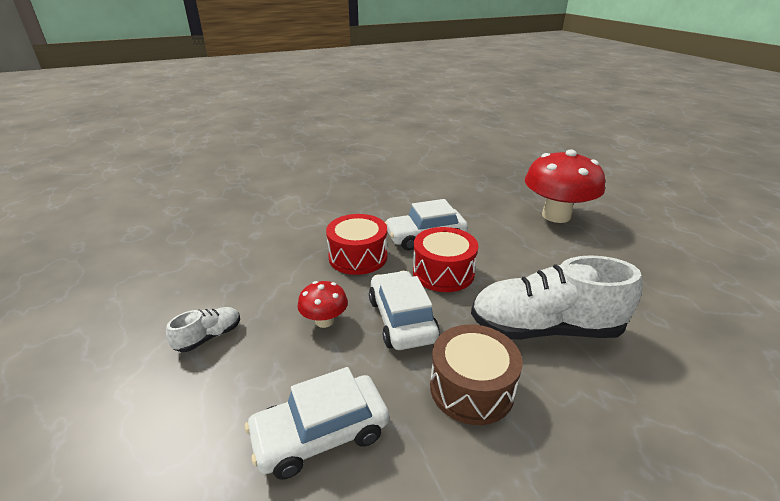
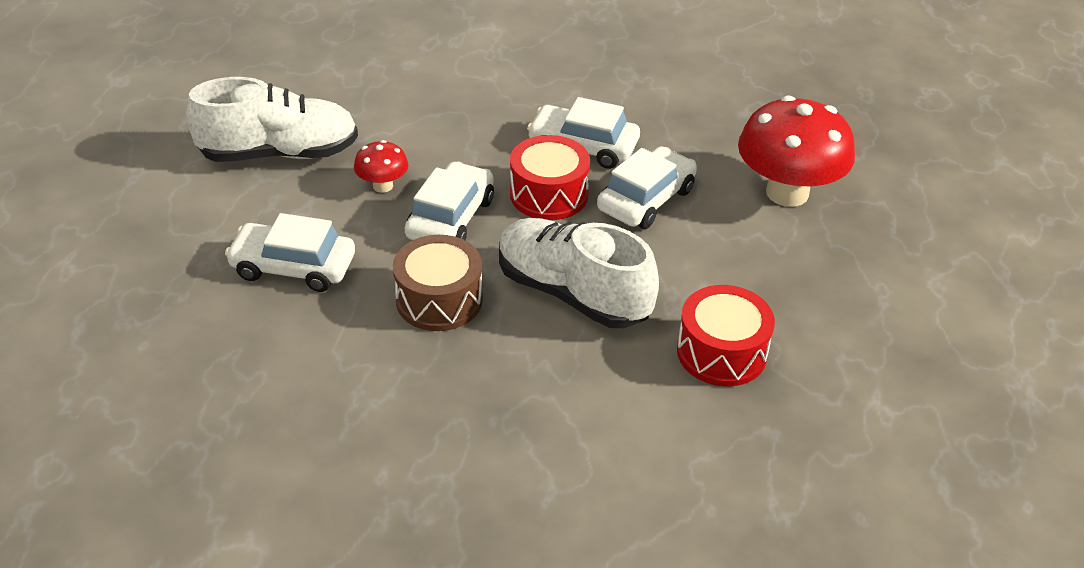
camera: 35 degrees right, 10 degrees up
white shoe [166,307,240,352] -> white shoe [186,77,358,162], size x2.23
red drum [326,214,387,275] -> red drum moved to [677,285,775,386]
none -> white car [597,146,697,229]

